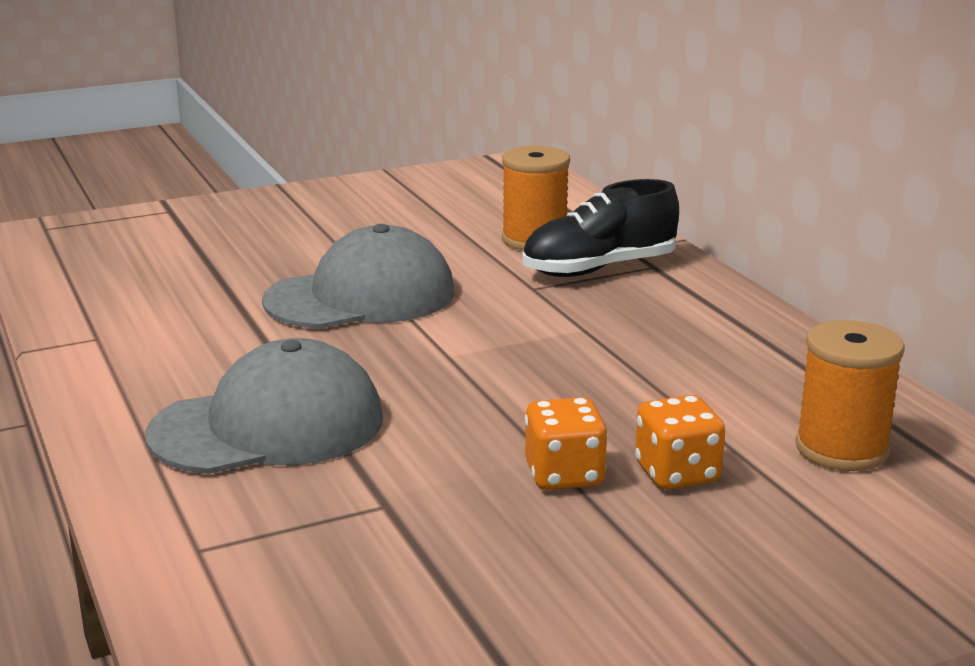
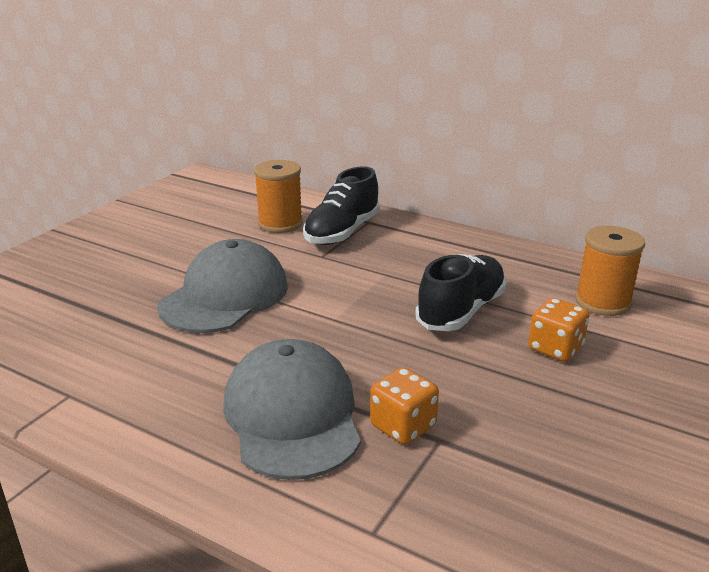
camera: 35 degrees left, 5 degrees up
grey cap [145,338,383,474] -> grey cap turned 45 degrees counterclockwise [223,339,361,480]
orange dice [525,397,608,490] -> orange dice moved to [370,367,439,445]
none -> black shoe [415,254,506,331]

